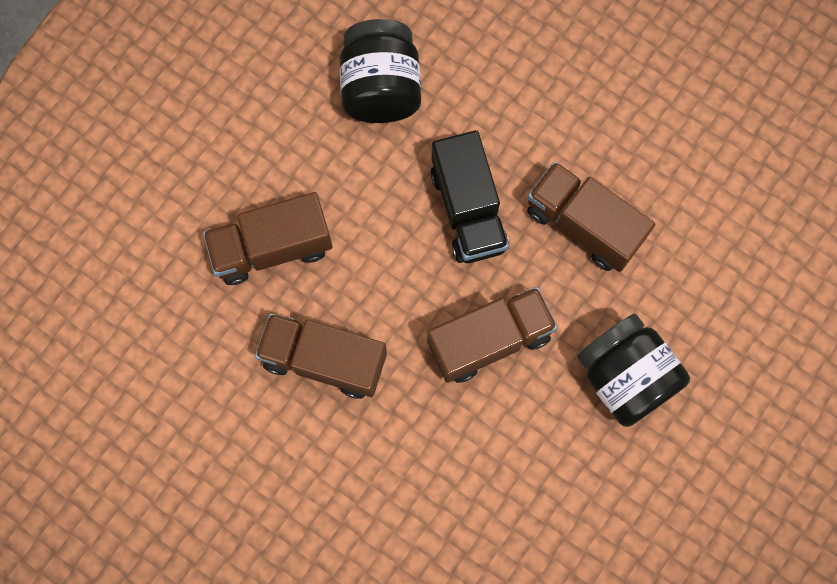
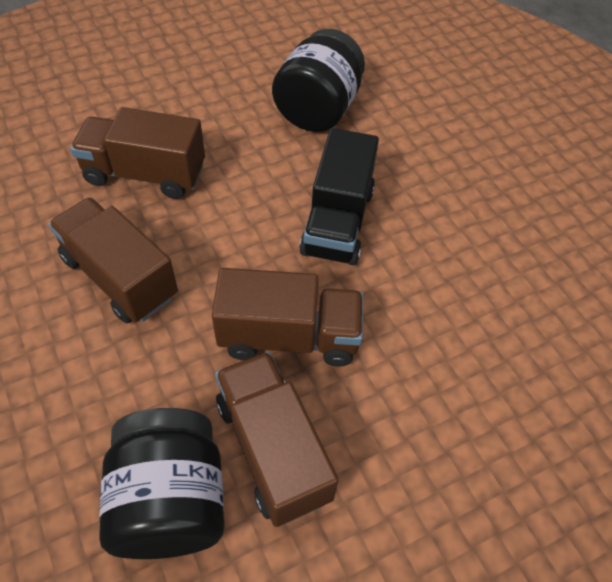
camera: 25 degrees right, 20 degrees down
brown truck [527,162,655,272] -> brown truck moved to [215,352,338,527]
black jar [577,314,690,427] -> black jar moved to [99,408,224,559]

